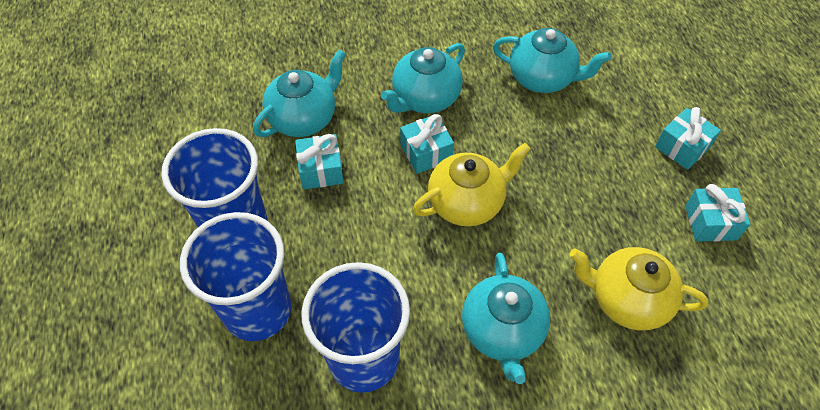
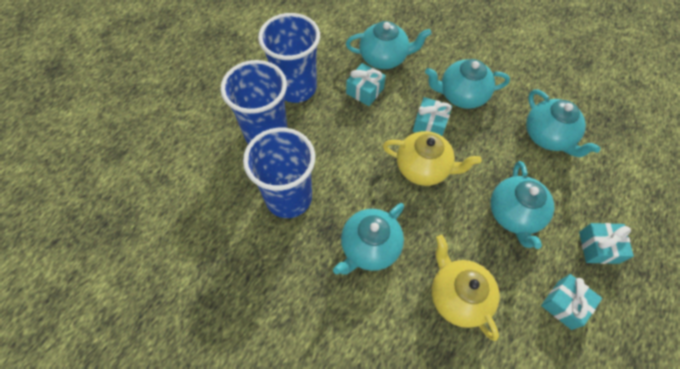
camera: 45 degrees right, 5 degrees up
none -> turquoise teapot [491,161,554,249]

